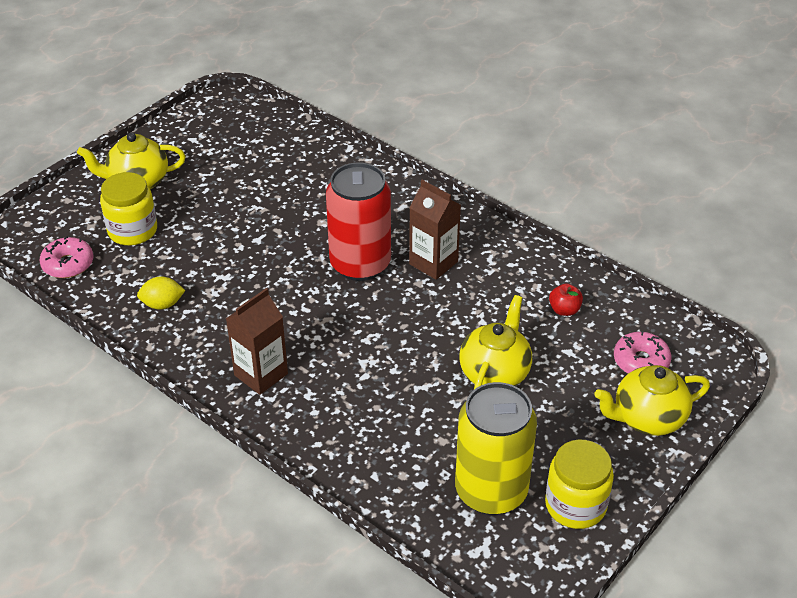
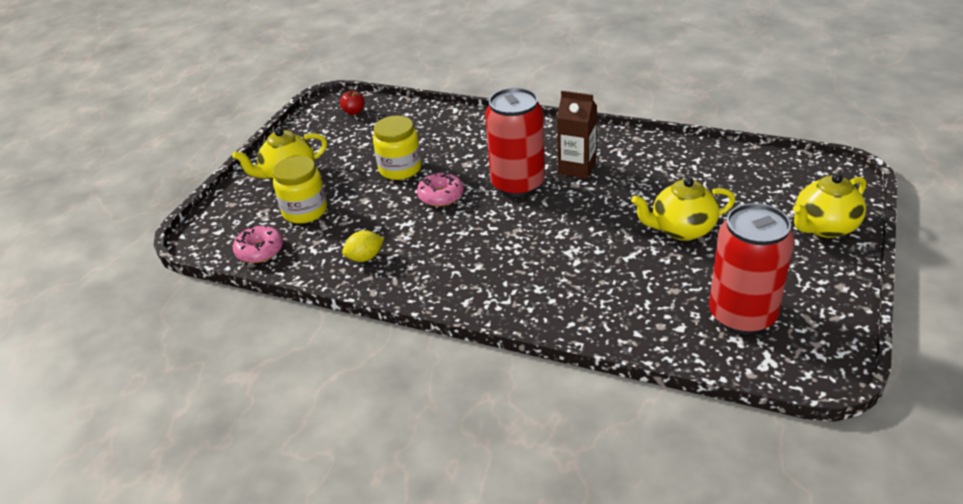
camera: 15 degrees left, 5 degrees down
brown carton [226,288,288,395] -> none
yellow can [455,382,537,515] -> red can [709,203,795,334]
yellow teapot [459,295,532,389] -> yellow teapot turned 105 degrees counterclockwise [631,177,735,241]
yellow jar [545,440,614,529] -> yellow jar moved to [373,116,421,180]
red apple [549,283,583,316] -> red apple moved to [340,90,365,115]
pink donut [614,331,671,373] -> pink donut moved to [417,172,464,207]

